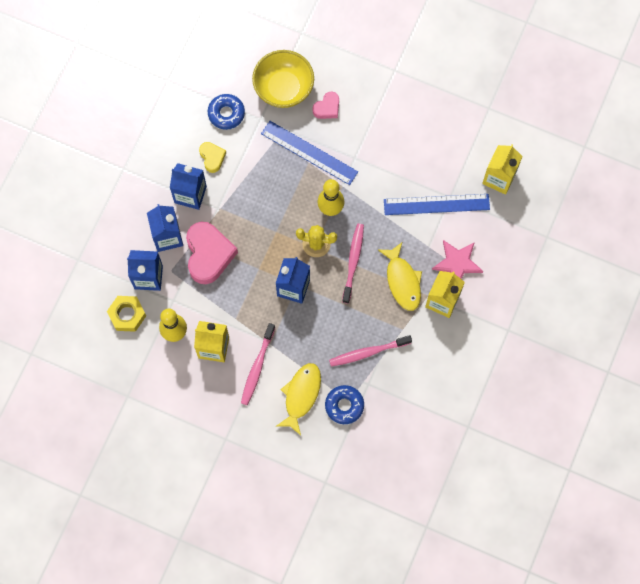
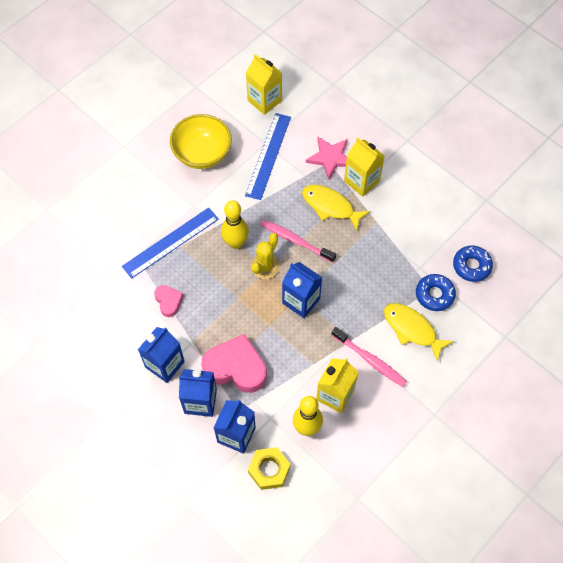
camera: 70 degrees left, 10 degrees down
yellow heart [199,142,226,173] -> none
blue donut [207,94,245,130] -> blue donut moved to [453,246,493,282]
yellow bowl [252,50,314,108] -> yellow bowl moved to [170,114,232,169]
pink heart [313,91,339,119] -> pink heart moved to [154,285,183,317]
pink toothbrush [329,335,412,367] -> none
yellow fish [378,242,422,311] -> yellow fish turned 150 degrees counterclockwise [302,185,370,230]

